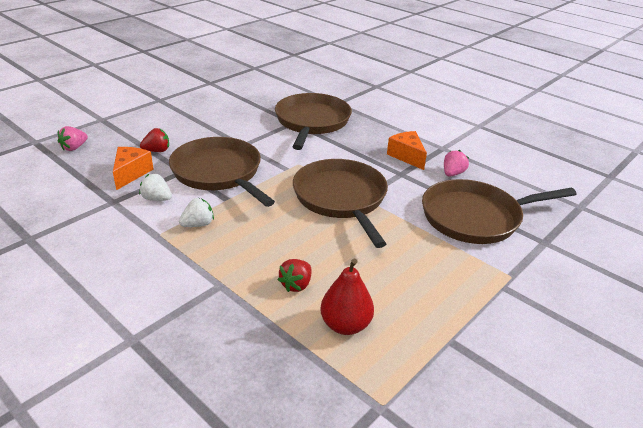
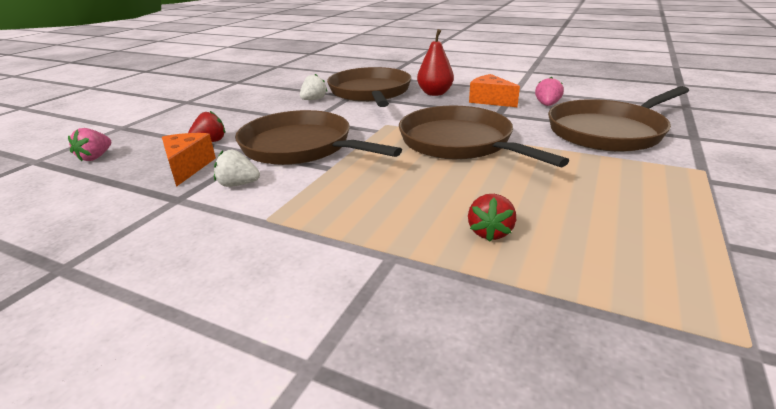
camera: 15 degrees left, 5 degrees down
white strawberry [179,198,214,227] -> white strawberry moved to [300,74,328,100]
red pear [320,259,374,335] -> red pear moved to [417,29,454,96]

